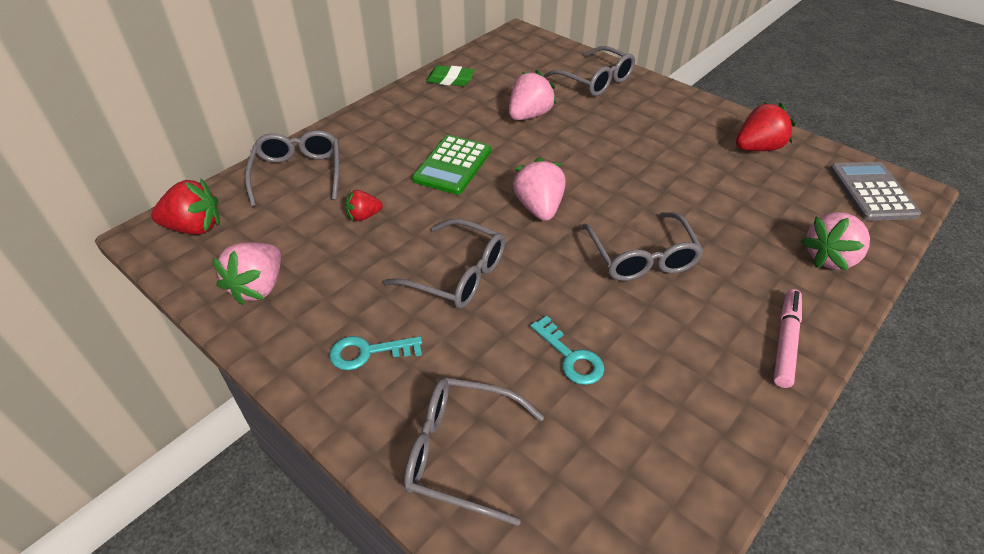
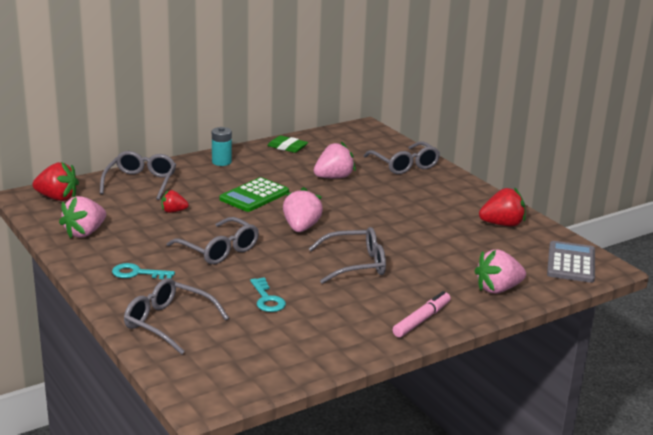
camera: 15 degrees right, 20 degrees down
grey glasses [582,212,704,281] -> grey glasses turned 105 degrees counterclockwise [308,227,386,284]
none -> turquoise battery [212,127,232,166]

